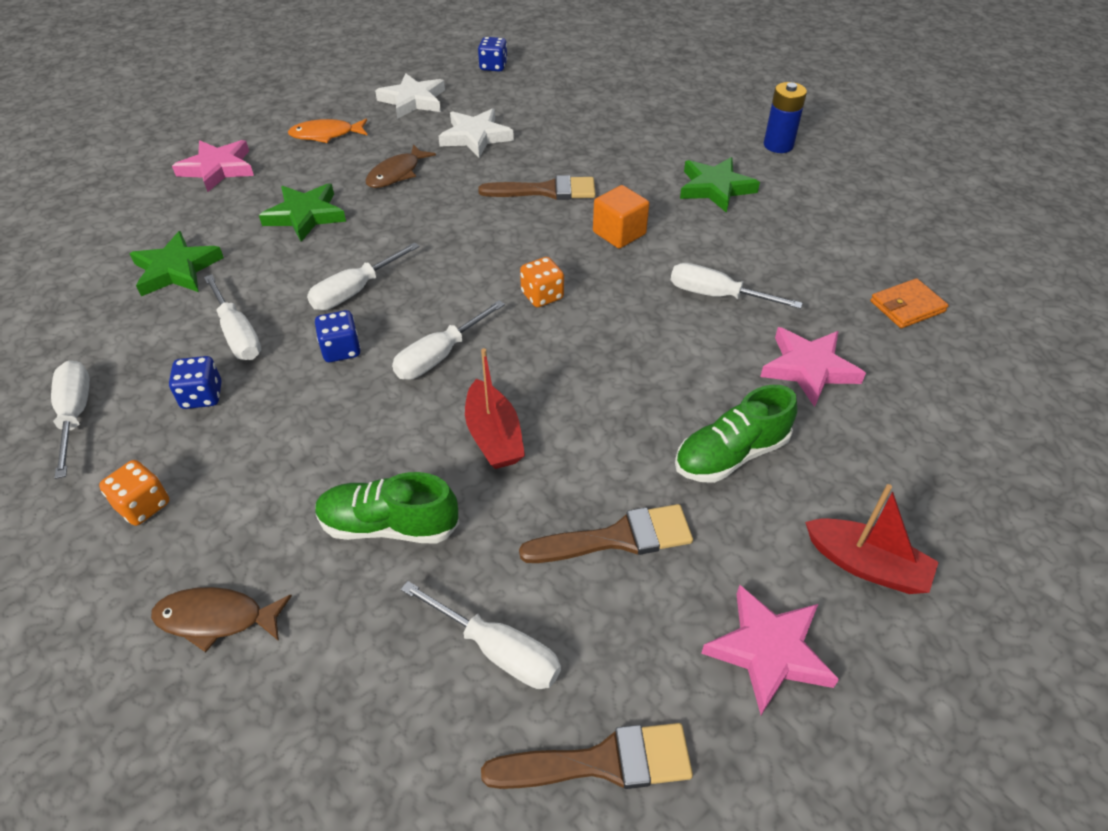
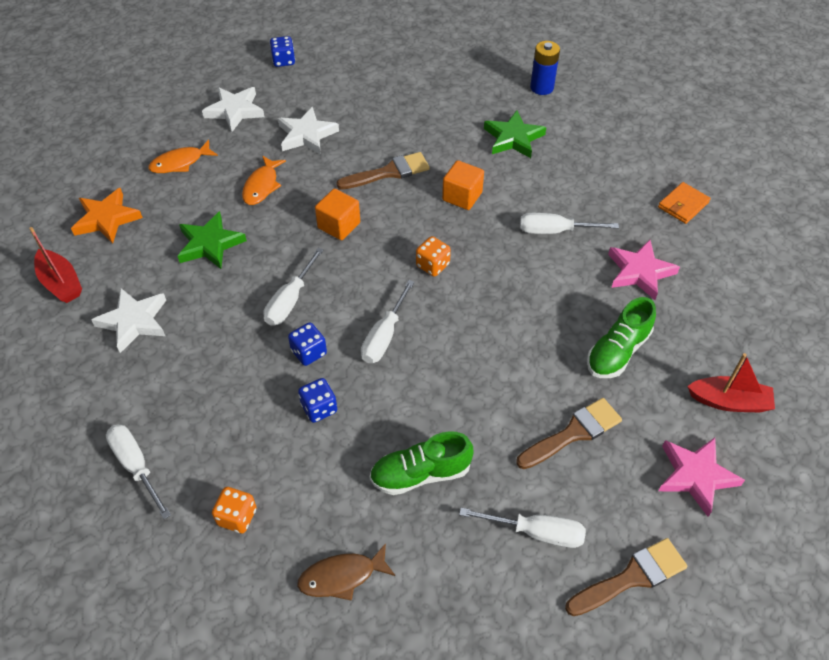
camera: 20 degrees left, 5 degrees up
green star [129,231,224,296] -> white star [91,288,166,353]
blue dice [169,356,222,409] -> blue dice moved to [298,378,337,423]
pink star [172,140,254,192] -> orange star [71,188,143,244]
white screwdriver [204,274,261,360] -> none
brown fish [366,144,436,188] -> orange fish [242,156,286,205]
red boat [465,348,525,469] -> red boat moved to [29,227,82,303]
none -> orange cube [315,189,360,240]

